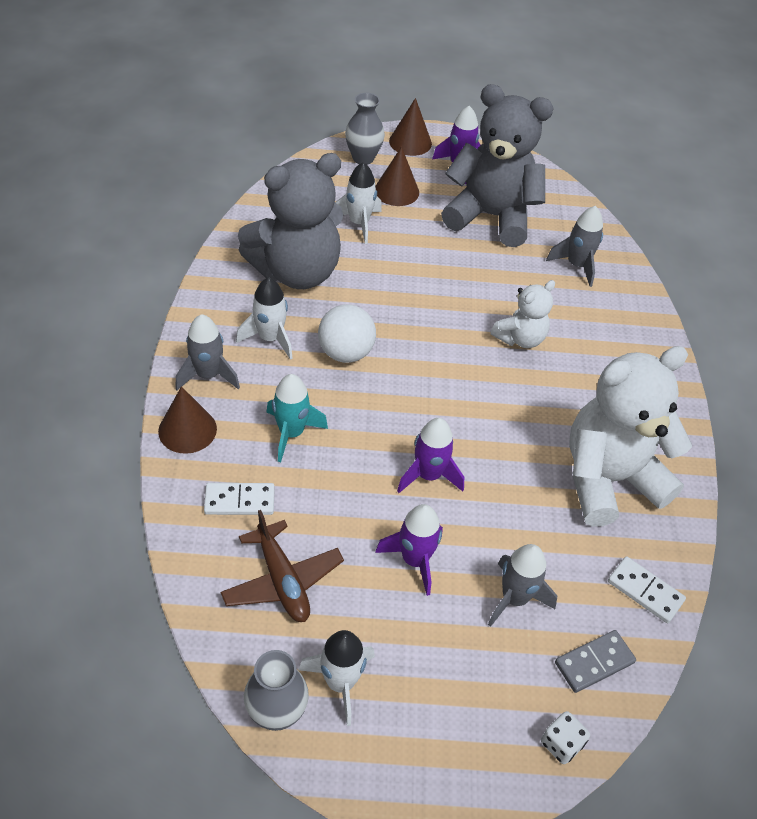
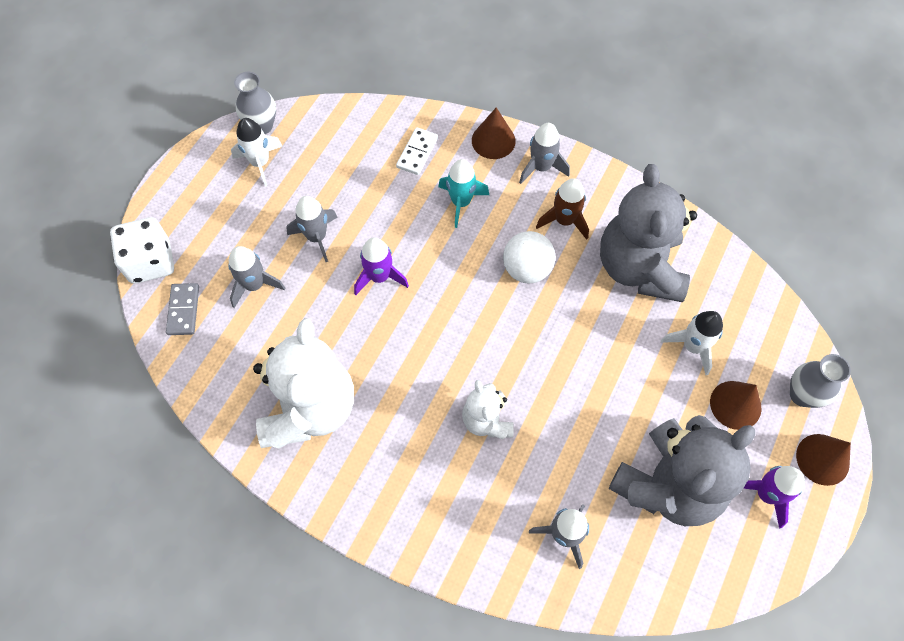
camera: 120 degrees right, 15 degrees up
brown plane [221,510,344,622] -> none
white rocket [236,277,293,360] -> brown rocket [536,178,589,240]
purple rocket [375,504,443,596] -> grey rocket [286,196,338,262]
white dice [541,711,590,764] -> white dice [110,217,174,284], size x2.03
white domino [608,556,686,623] -> none

